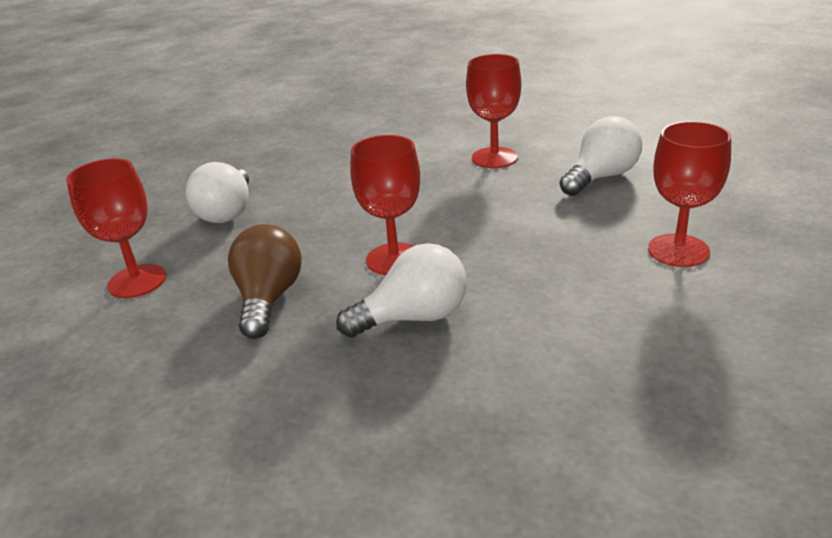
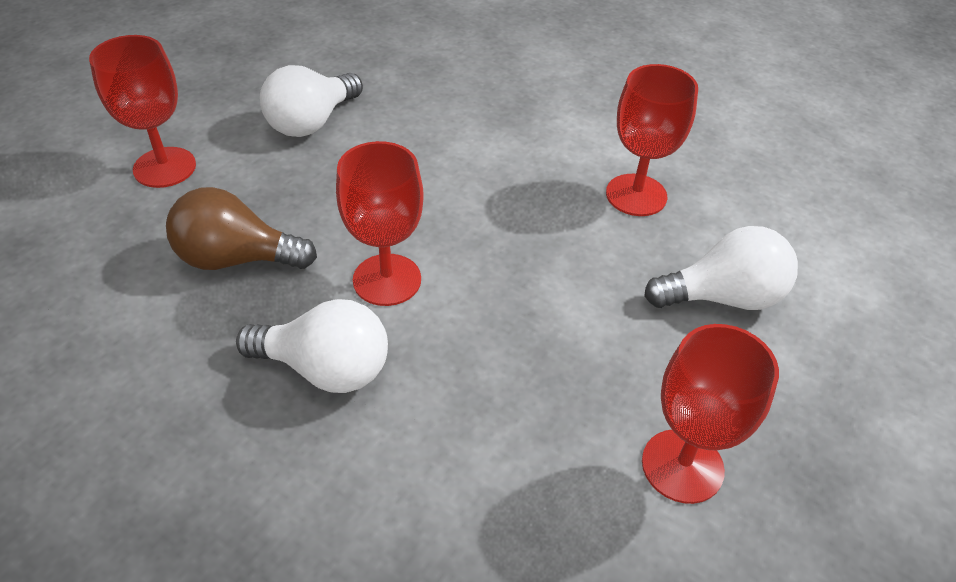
camera: 30 degrees right, 15 degrees up
brown light bulb [228,224,302,339] -> brown light bulb turned 120 degrees counterclockwise [166,187,317,270]

